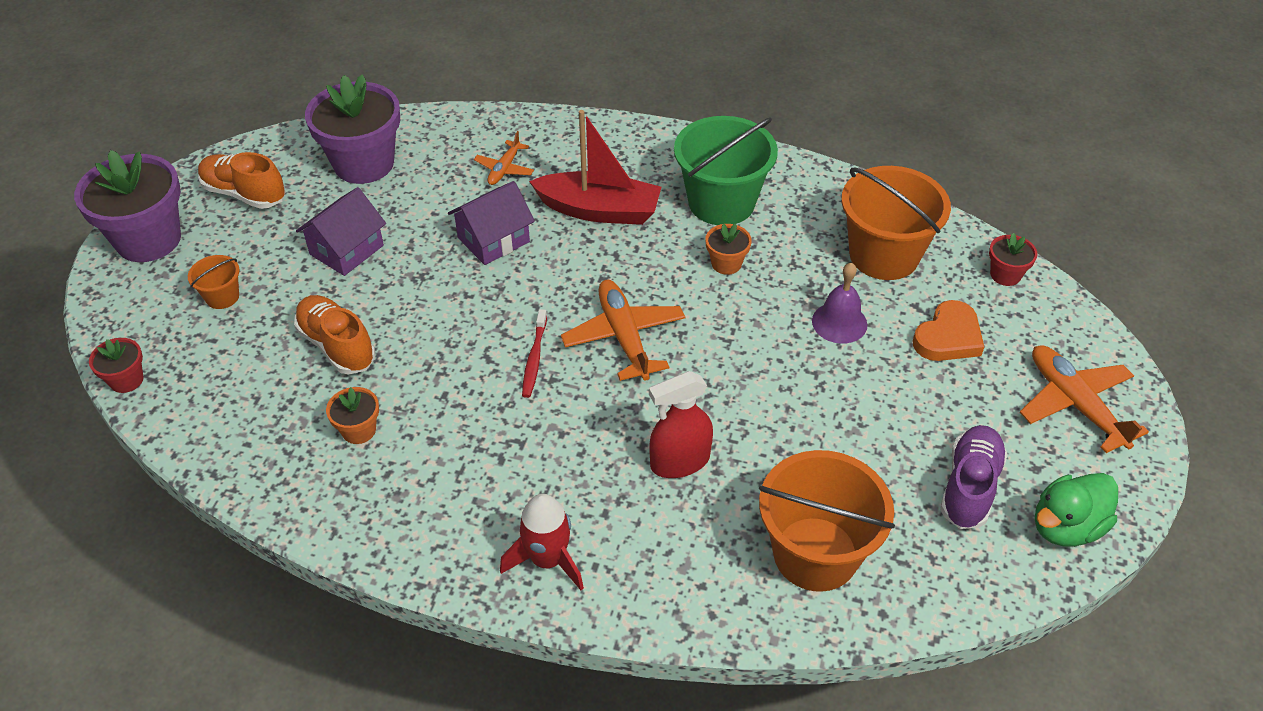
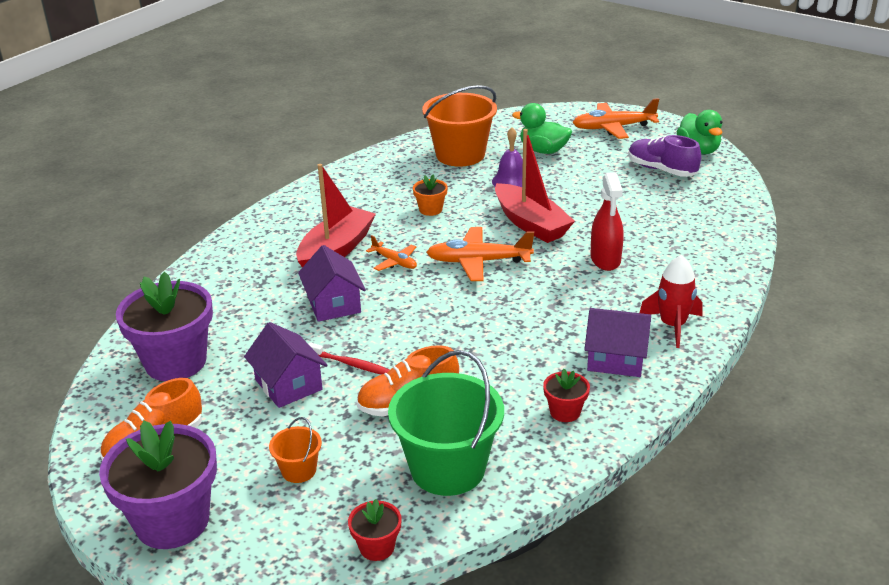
camera: 70 degrees left, 15 degrees down
orange flower pot [326,387,379,444] -> none
orange plane [474,131,534,185] -> orange plane moved to [366,235,417,271]
red toothbrush [522,309,547,398] -> red toothbrush moved to [309,342,389,375]
green bucket [674,116,778,225] -> green bucket moved to [388,350,504,496]
orange bucket [759,450,895,592] -> none
orange heart [913,300,984,361] -> green duck [512,103,572,154]
red flower pot [989,233,1037,286] -> red flower pot moved to [543,369,590,422]
none -> red boat [495,129,575,243]
none -> purple house [584,308,651,377]

